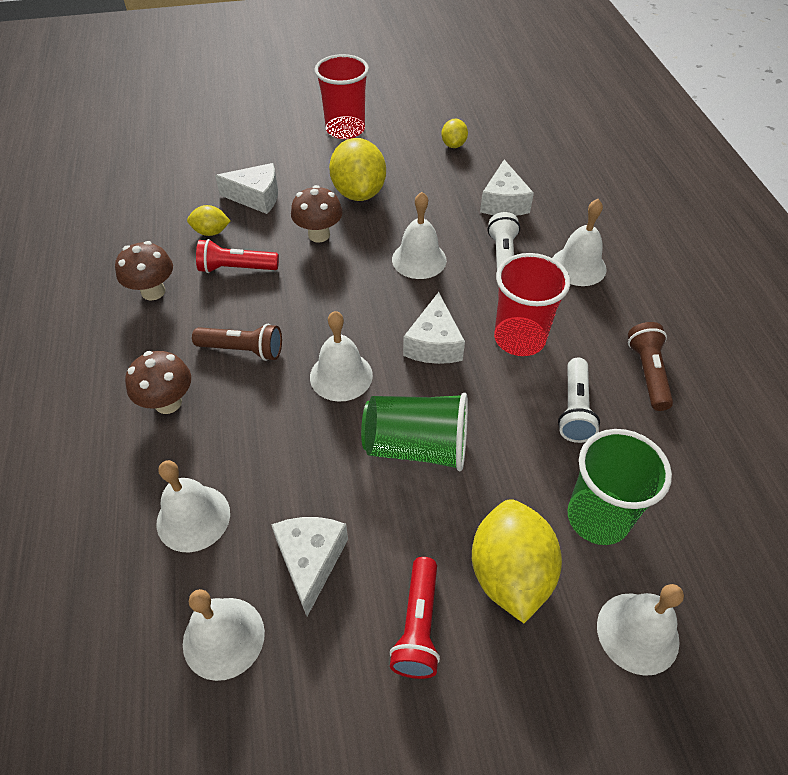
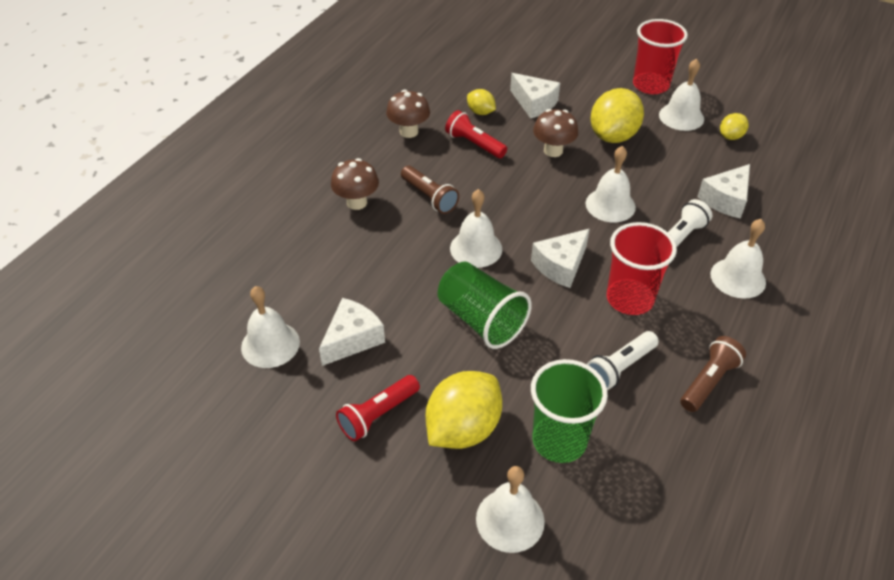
camera: 40 degrees right, 5 degrees down
white bell [156,460,230,553] -> white bell moved to [659,58,704,131]

